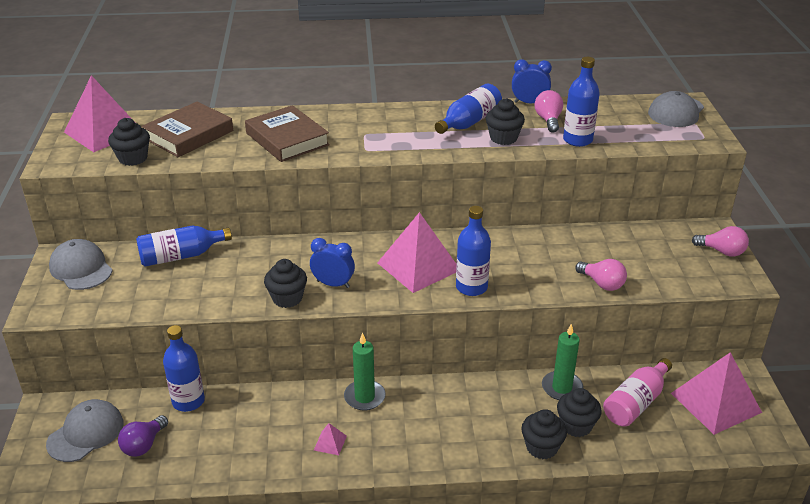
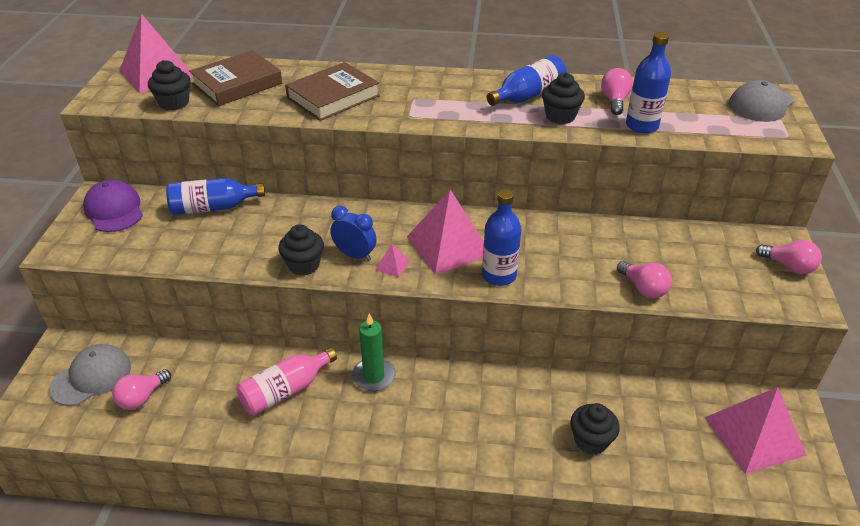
camera: 10 degrees right, 5 degrees up
grey cap [49,239,113,290] -> purple cap [83,180,143,232]
purple light bulb [118,415,168,457] -> pink light bulb [112,369,171,410]
blue bottle [163,325,205,412] -> none
brown book [245,105,330,162] -> brown book turned 75 degrees clockwise [285,62,380,121]
pink pyramid [314,423,347,455] -> pink pyramid moved to [375,244,410,277]
blue clock [512,59,552,103] -> none
black cupcake [521,409,567,459] -> none
green candle [542,324,583,400] -> none
pink bottle [603,358,672,427] -> pink bottle moved to [236,347,337,416]

